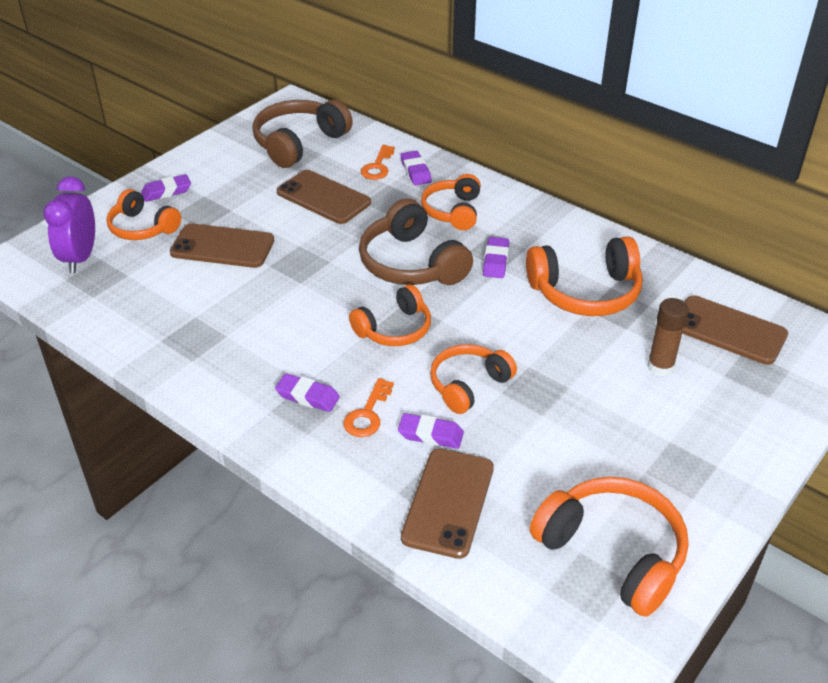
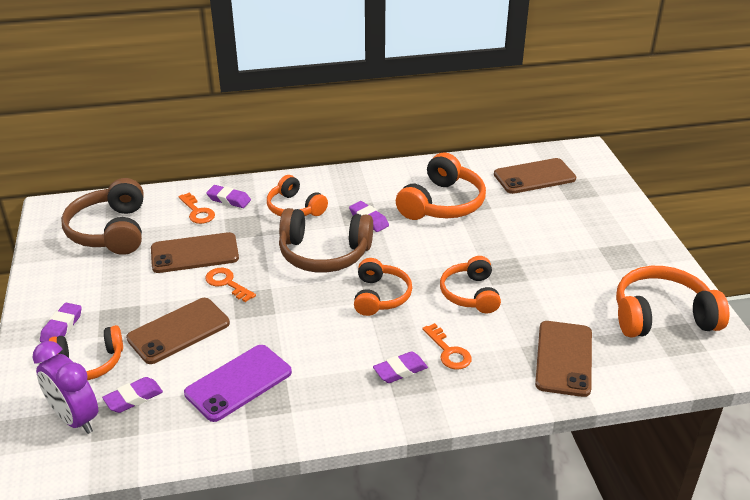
camera: 50 degrees left, 5 degrees down
purple eraser [398,413,464,449] -> purple eraser moved to [102,377,163,413]
brown phone [401,448,494,559] -> brown phone turned 45 degrees clockwise [535,321,592,397]
brown glue stick [647,298,689,376] -> none
none -> purple phone [184,345,292,422]
none -> orange key [205,268,256,302]

